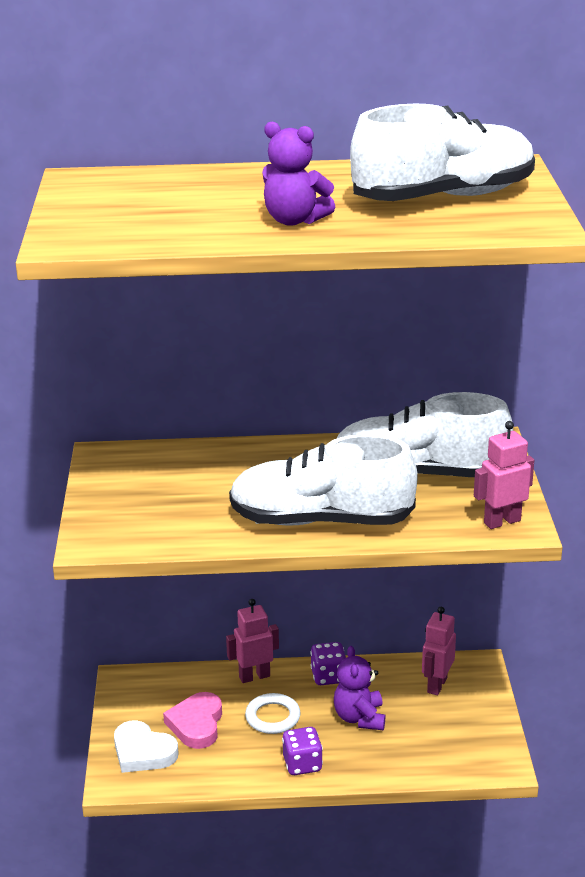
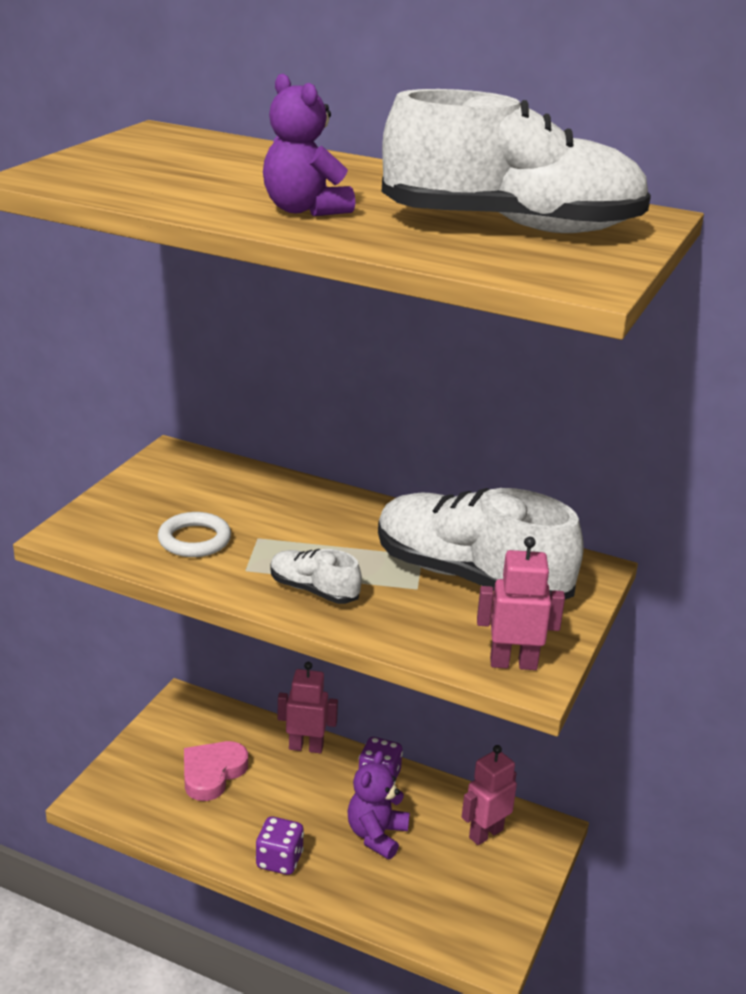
camera: 25 degrees right, 0 degrees up
white heart [114,720,178,773] -> none
white shoe [229,434,418,526] -> white shoe [270,549,362,604], size x0.46
white ring [245,693,301,734] -> white ring moved to [158,512,231,557]

